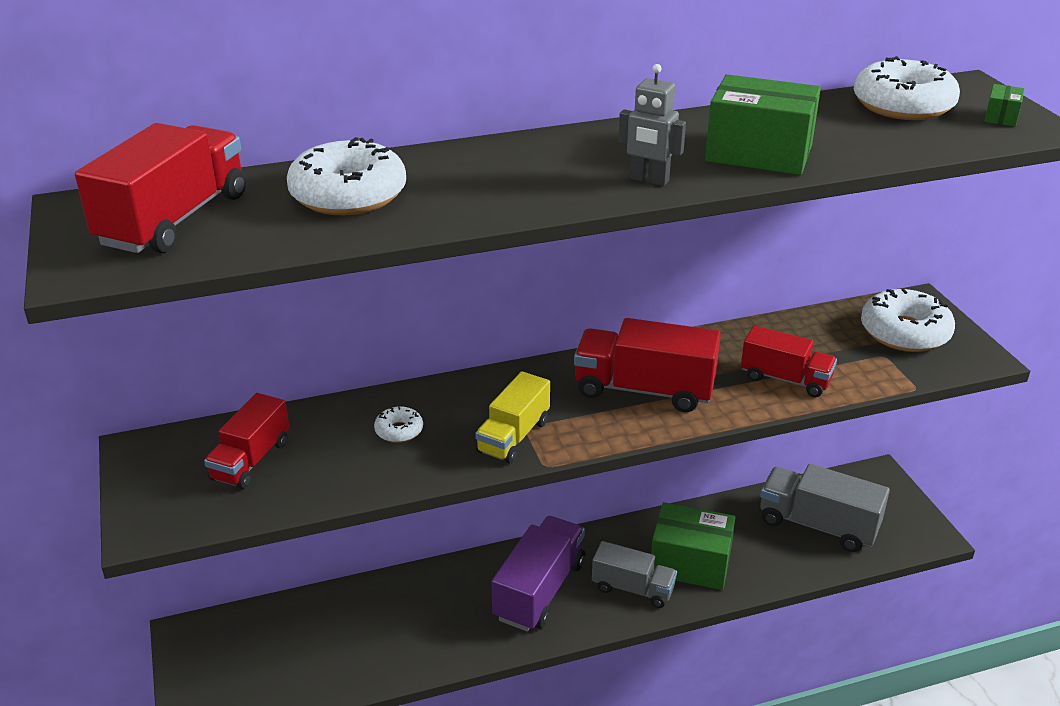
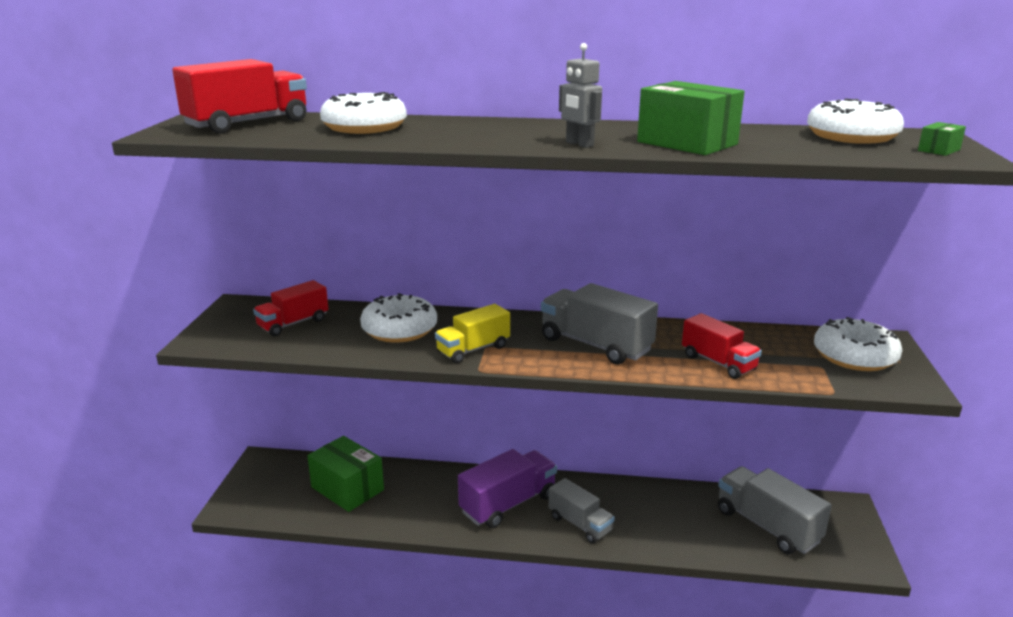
camera: 25 degrees right, 10 degrees down
white donut [374,407,423,443] -> white donut [360,293,437,342], size x2.07
red truck [574,318,721,412] -> grey truck [541,283,658,364]
green box [651,502,736,590] -> green box moved to [307,436,384,512]

